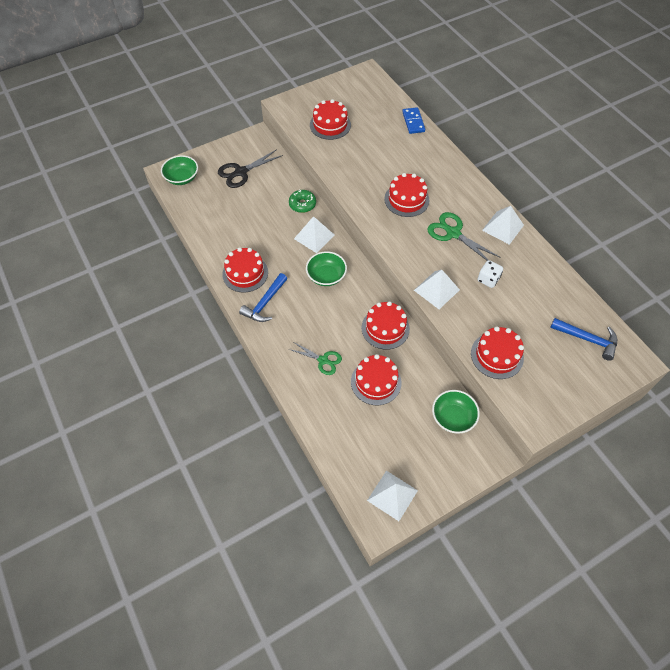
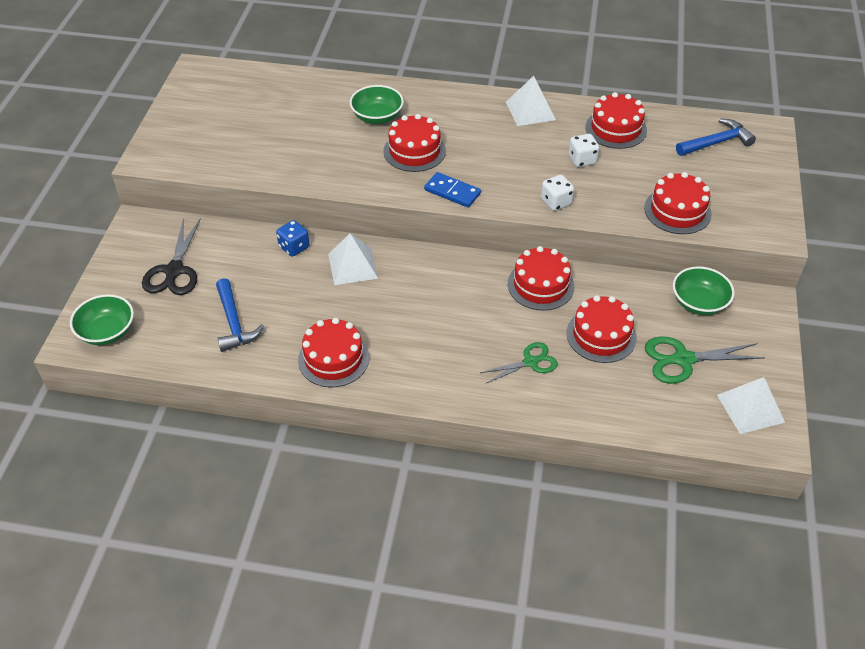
camera: 50 degrees left, 10 degrees down
blue hammer [239,273,287,322] -> blue hammer moved to [216,278,264,352]
green donut [289,190,316,213] -> blue dice [276,220,309,257]
green bowl [306,251,347,286] -> green bowl moved to [350,85,404,124]
red cake [310,99,351,140] -> red cake moved to [585,92,647,149]
blue domino [402,107,425,134] -> blue domino moved to [424,172,481,208]
white pyramid [414,270,460,309] -> white dice [541,175,574,211]
green scissors [427,212,499,261] -> green scissors moved to [645,336,765,384]

